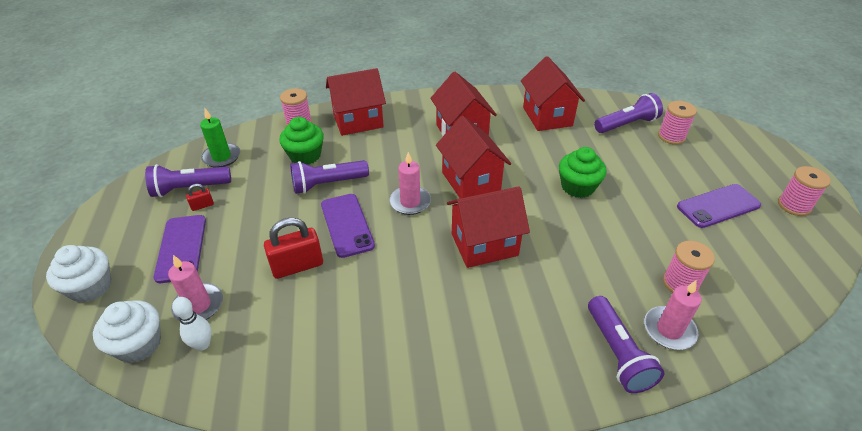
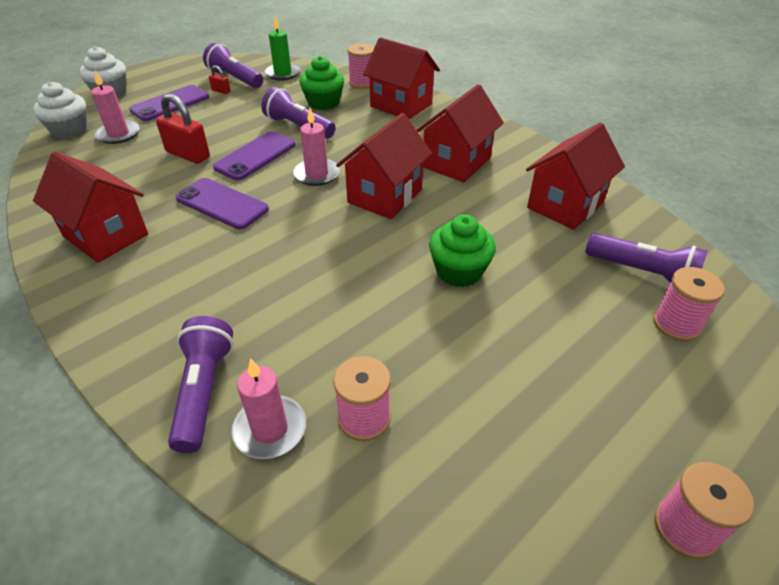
camera: 55 degrees right, 0 degrees up
white bowling pin [172,297,212,351] -> none
red house [447,186,530,268] -> red house moved to [33,151,148,263]
purple flashlight [588,296,665,393] -> purple flashlight turned 135 degrees clockwise [168,316,234,453]
purple phone [677,184,761,228] -> purple phone moved to [175,178,269,229]

